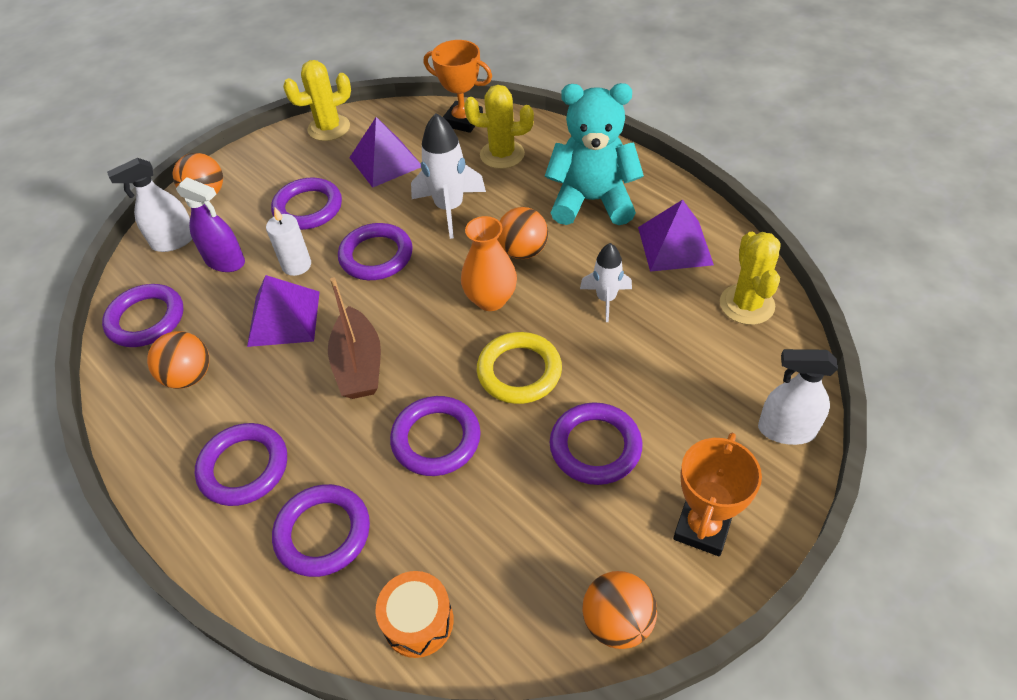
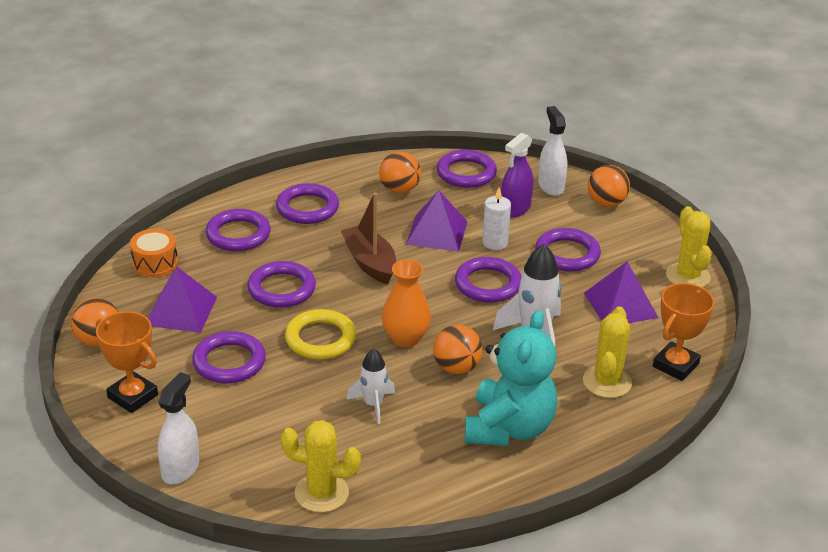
camera: 100 degrees right, 15 degrees down
brown boat [328,277,381,399] -> brown boat turned 60 degrees clockwise [341,193,396,284]
purple pyramid [638,200,714,272] -> purple pyramid moved to [148,266,217,333]

